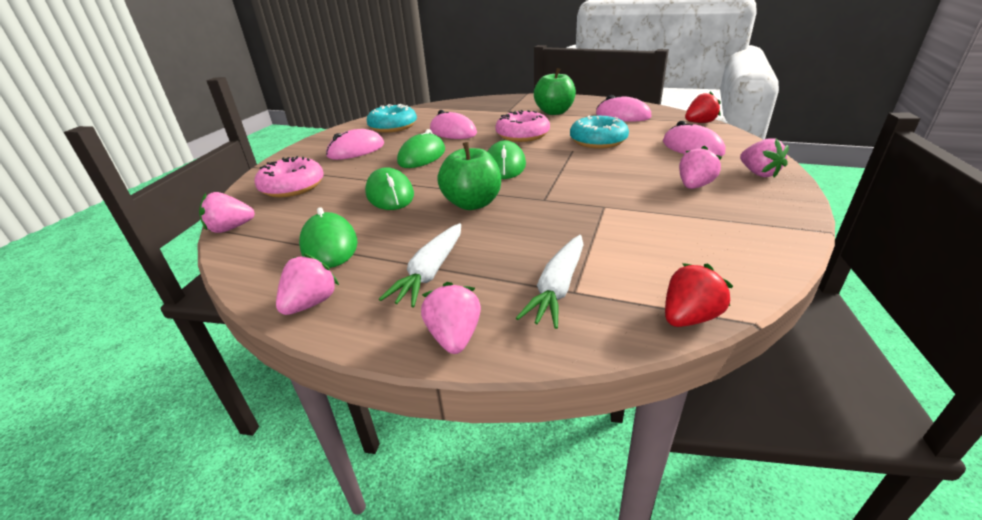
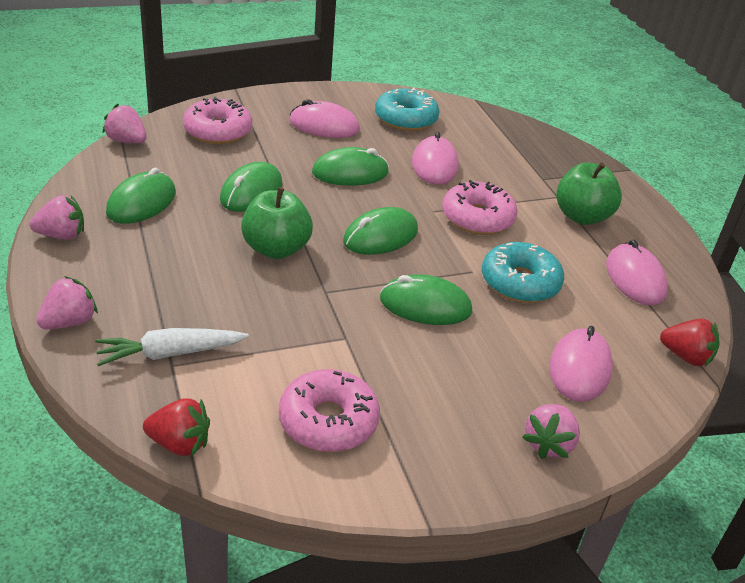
camera: 45 degrees right, 5 degrees up
white carrot [379,223,461,307] -> none
pink strawberry [679,145,722,189] -> none
none -> pink donut [279,369,380,452]
none -> green mouse [380,274,472,325]

